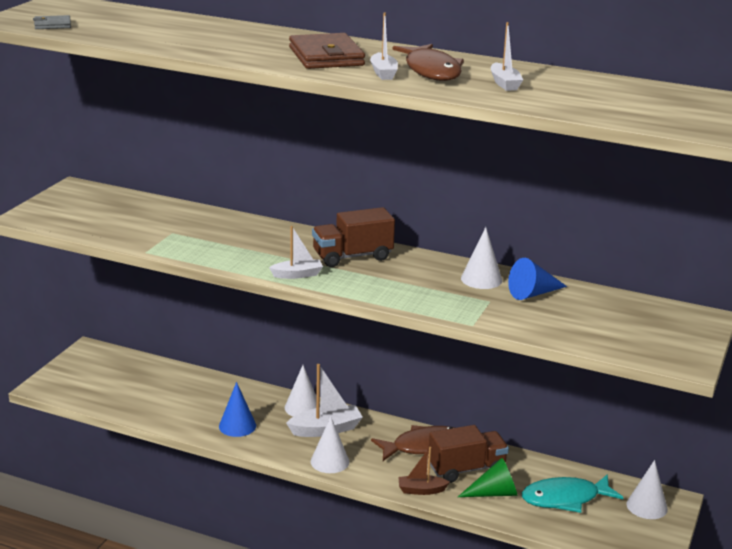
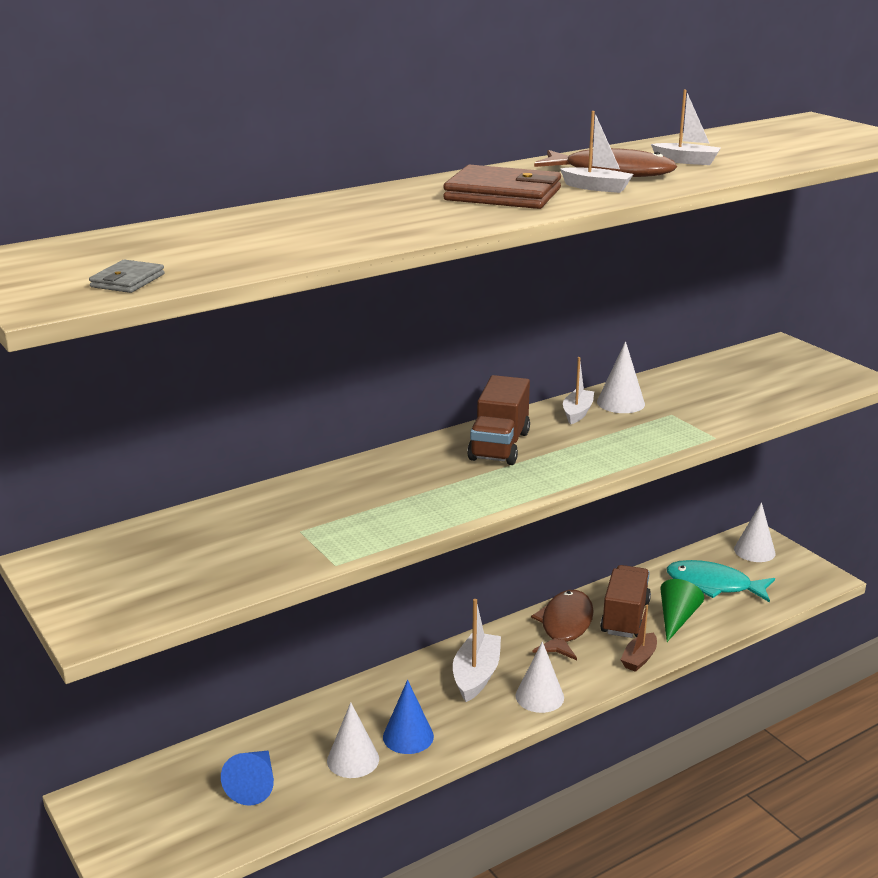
camera: 55 degrees left, 0 degrees up
white boat [269,226,323,279] -> white boat moved to [563,357,594,424]
white cone [285,365,316,417] -> white cone moved to [327,702,379,778]
blue cone [508,258,567,300] -> blue cone moved to [221,751,274,806]
turquoise fish [522,474,624,513] -> turquoise fish turned 90 degrees clockwise [666,560,775,603]

